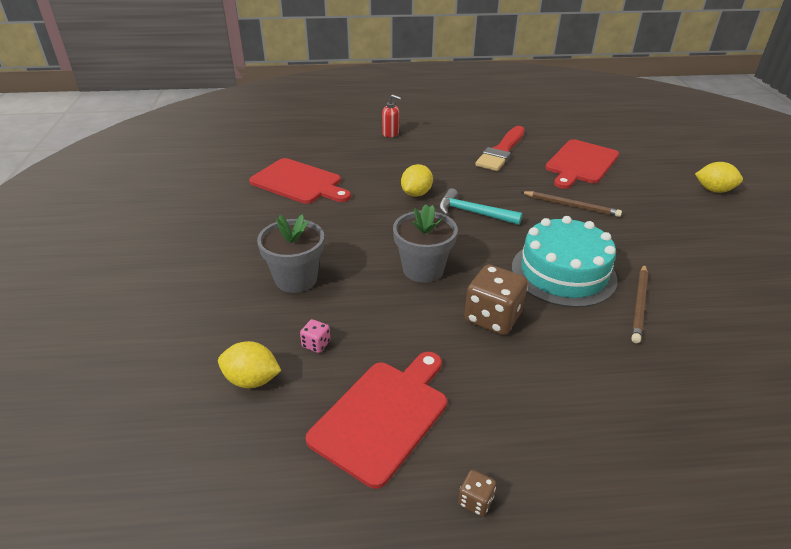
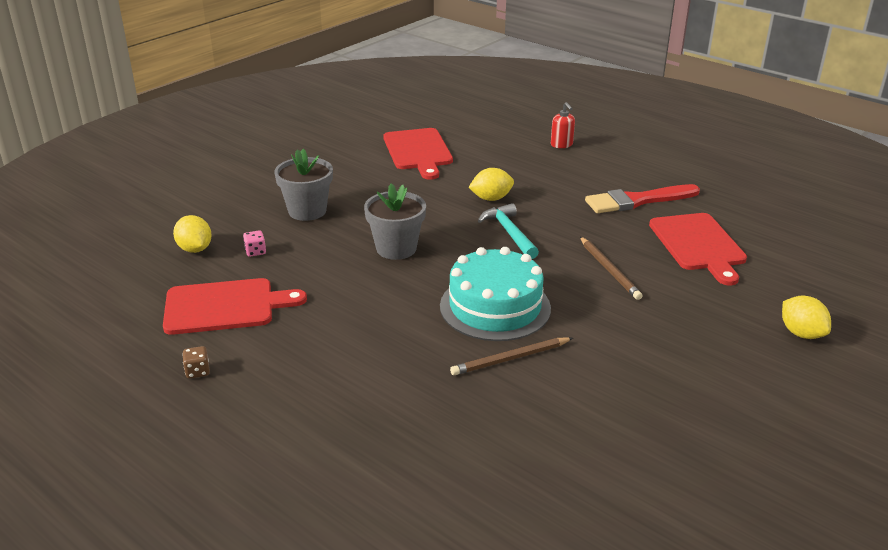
camera: 45 degrees right, 5 degrees down
brown dice [464,265,528,335] -> none
red cutting board [545,139,619,189] -> red cutting board turned 90 degrees counterclockwise [649,213,747,285]

